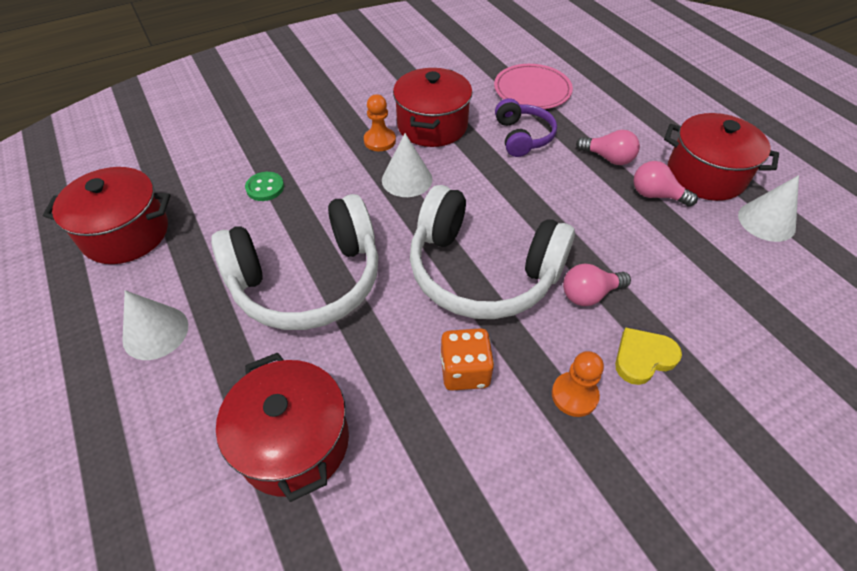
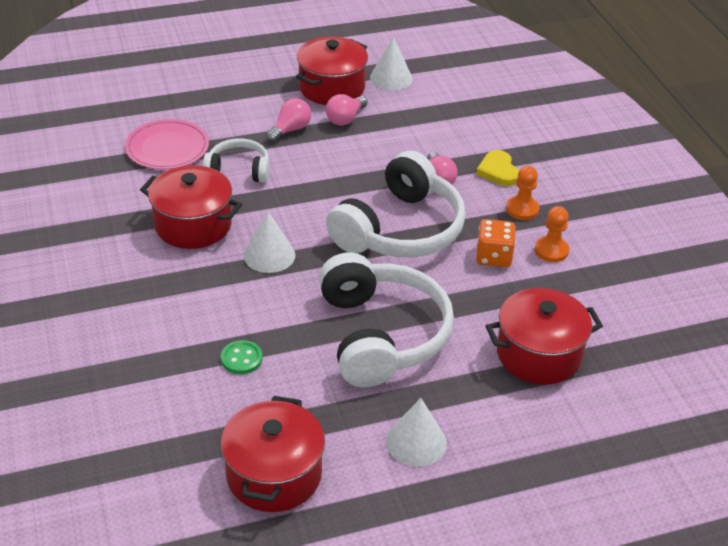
camera: 80 degrees left, 10 degrees down
orange pawn [364,94,396,151] -> orange pawn moved to [535,206,569,262]
purple headphones [495,98,557,157] -> white headphones [203,139,269,183]

